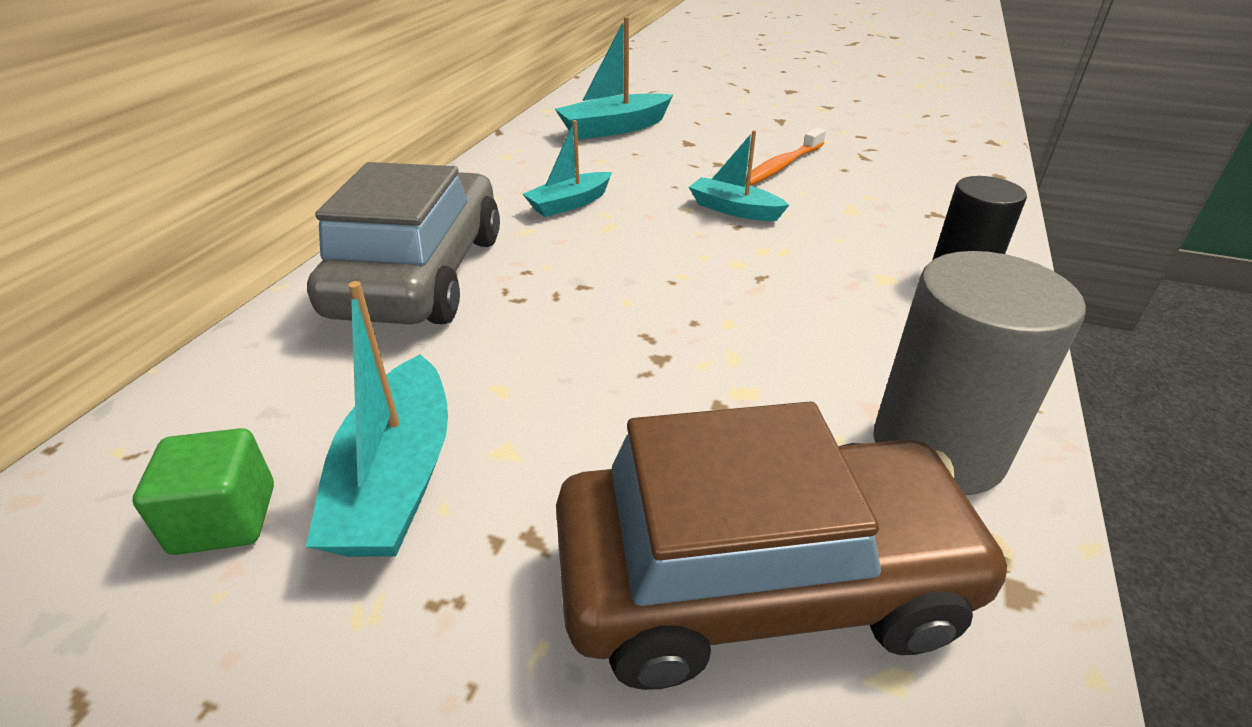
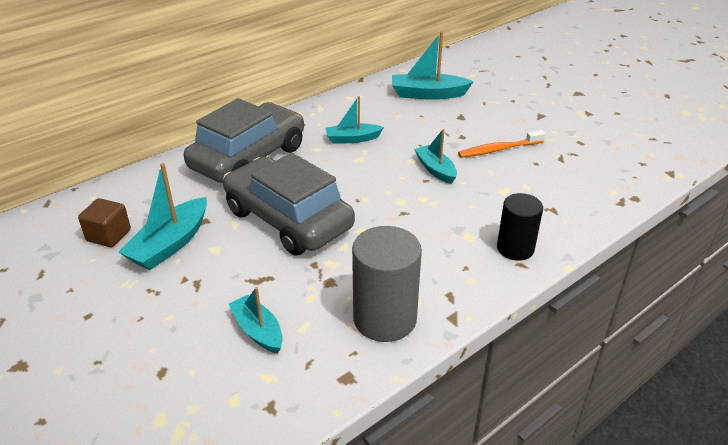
camera: 30 degrees right, 0 degrees up
green cube [132,428,274,555] -> brown cube [78,198,131,247]
brown car [556,401,1014,690] -> turquoise boat [229,287,283,354]
none -> grey car [223,153,355,256]

